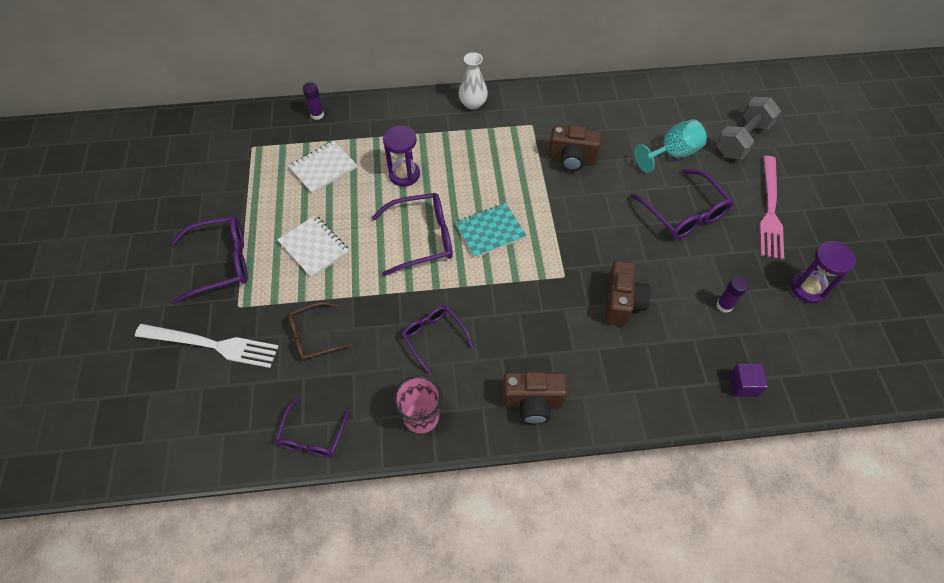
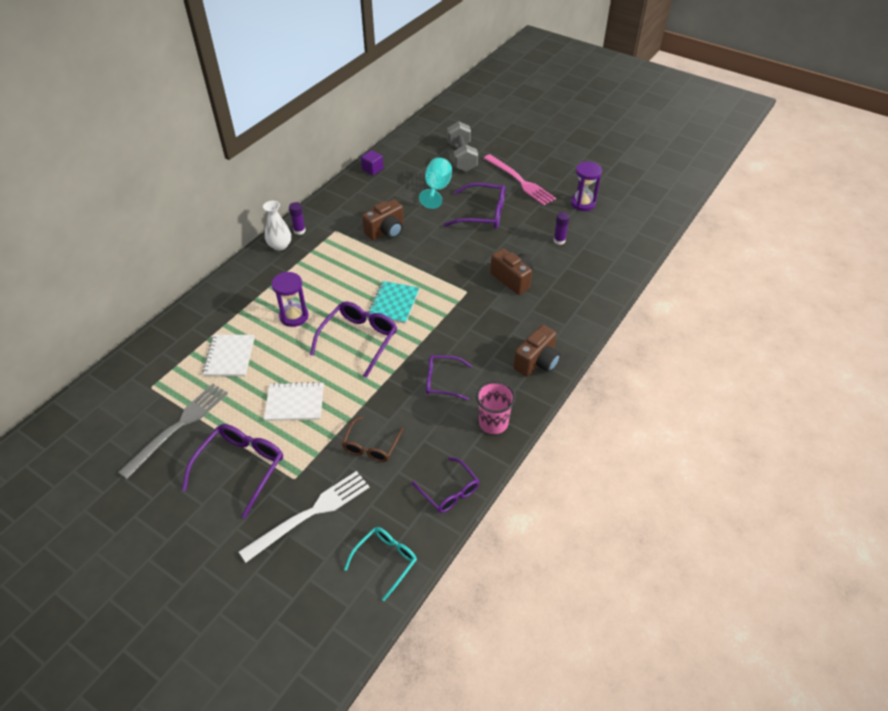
camera: 50 degrees left, 10 degrees down
purple glue stick [303,82,324,120] -> purple glue stick moved to [289,202,306,235]
purple cube [729,364,768,397] -> purple cube moved to [361,150,383,175]
none -> grey fork [118,384,228,479]
none -> turquoise glasses [344,527,417,601]

